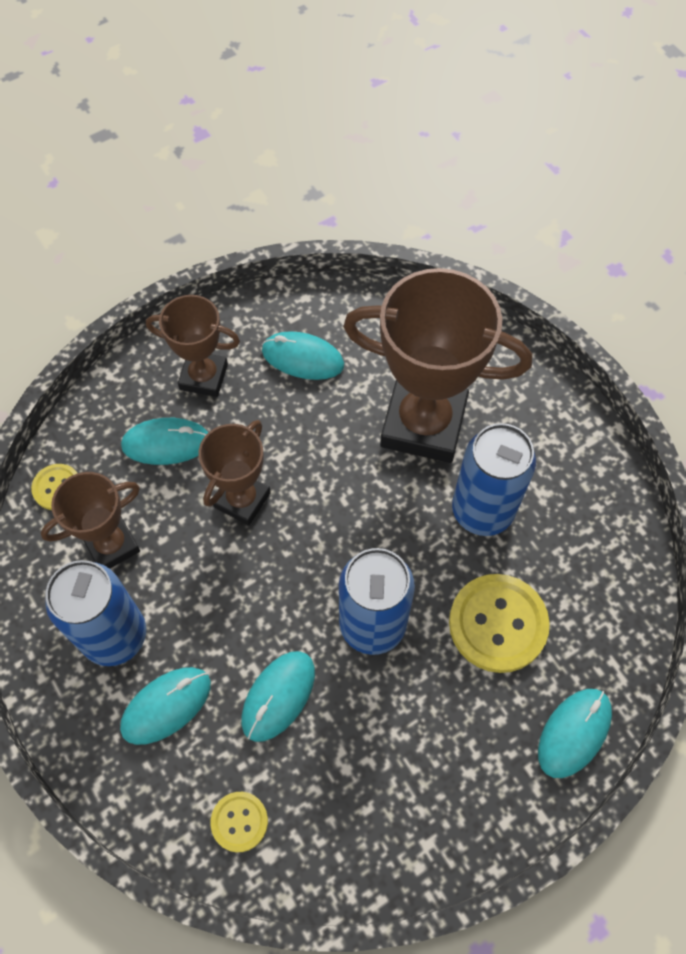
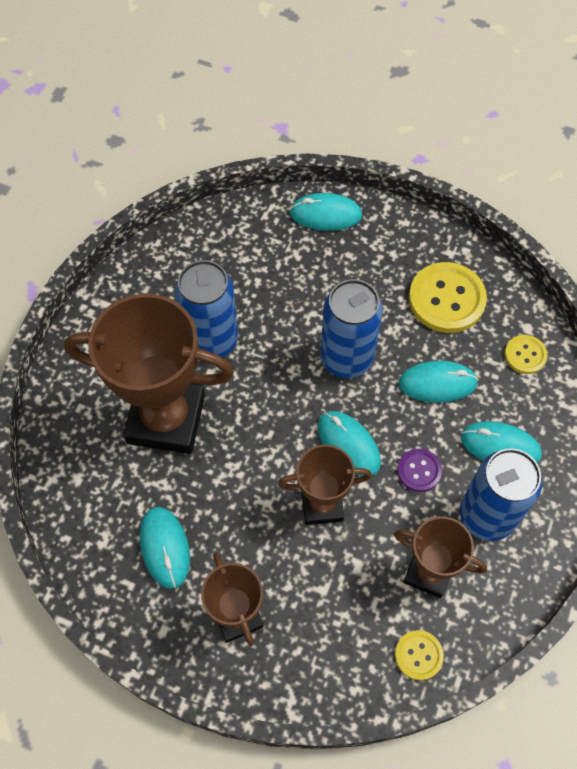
camera: 125 degrees left, 0 degrees up
turquoise mouse [121,418,208,465] -> turquoise mouse moved to [318,411,381,476]
brown trophy [343,268,532,463] -> brown trophy turned 60 degrees counterclockwise [64,294,234,454]
yellow button [449,574,550,673] -> yellow button moved to [409,262,487,333]
none -> purple button [397,449,442,492]

